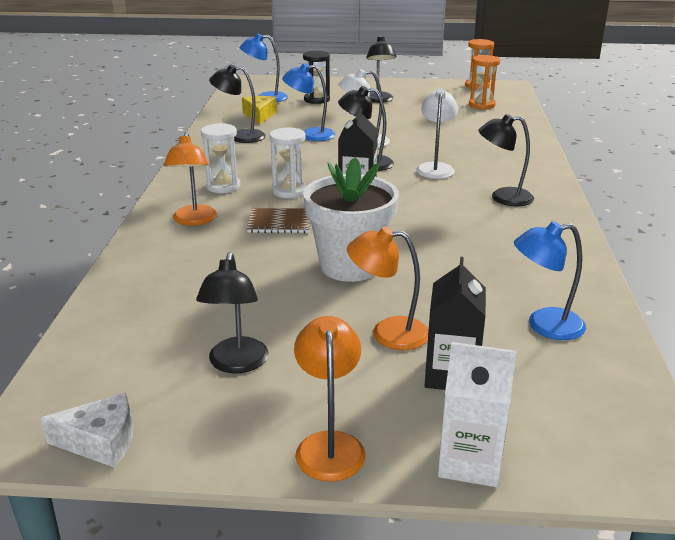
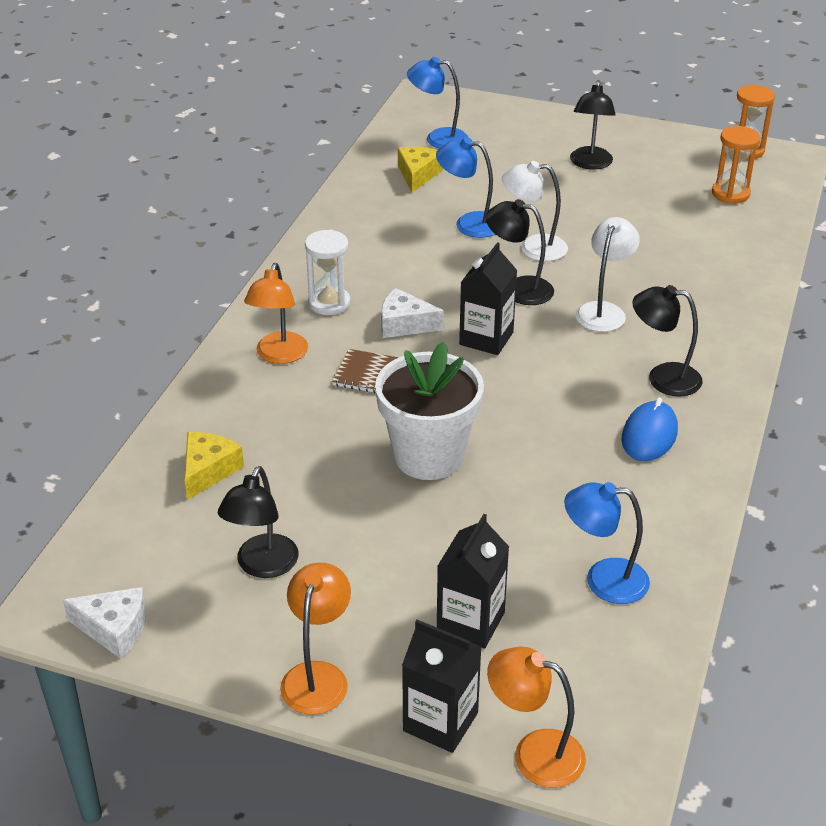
camera: 15 degrees right, 10 degrees up
black lamp [209,64,266,143] -> none
white hourglass [269,128,307,198] -> white cheese [381,288,444,338]
black hourglass [303,51,330,104] -> none
orange lamp [347,226,428,350] -> orange lamp moved to [487,647,586,788]
white carton [438,342,516,487] -> black carton [402,620,481,753]
none -> yellow cheese [184,432,244,500]
none -> blue mouse [621,397,678,461]

